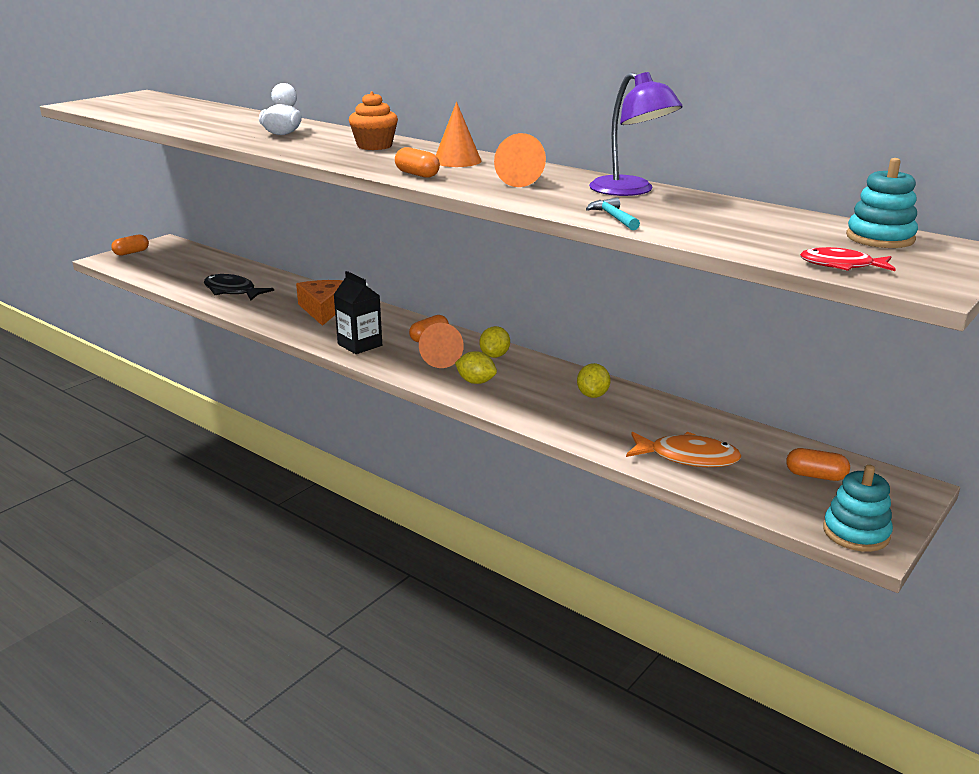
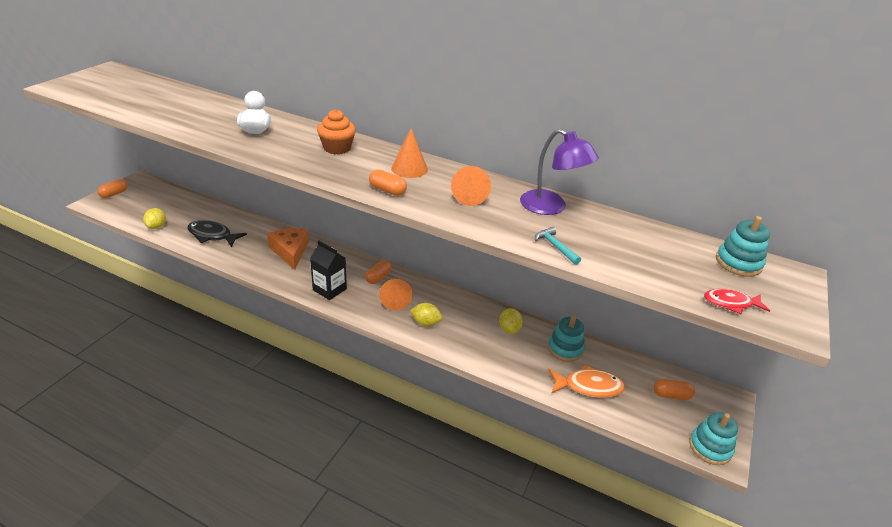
camera: 15 degrees left, 10 degrees up
yellow lemon [479,326,510,358] -> yellow lemon moved to [143,208,166,229]
none -> turquoise stacking toy [548,316,585,362]

